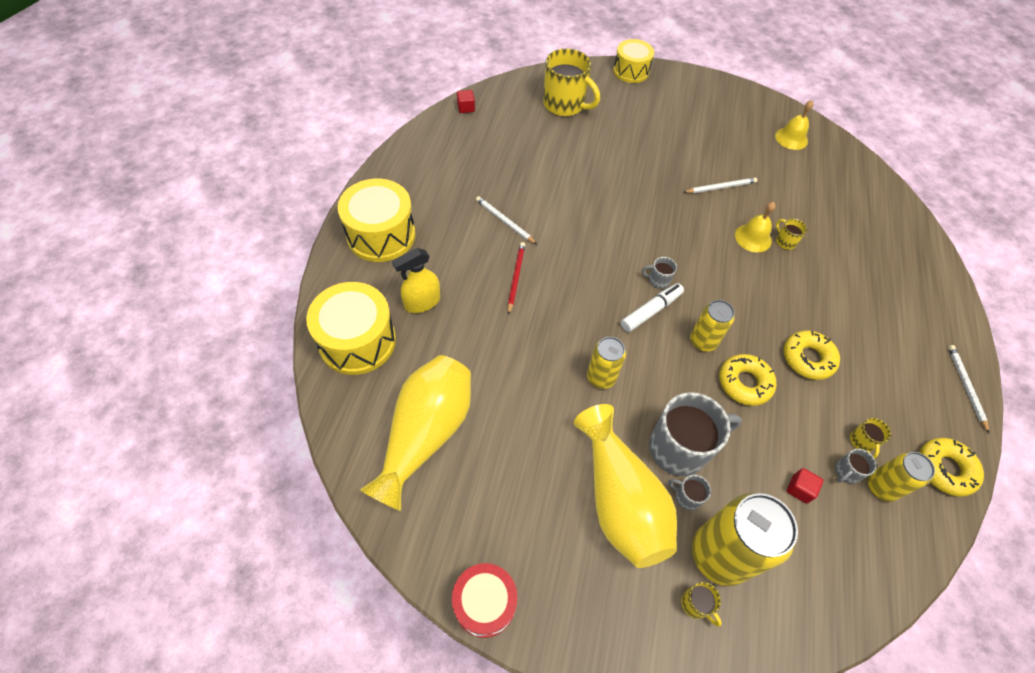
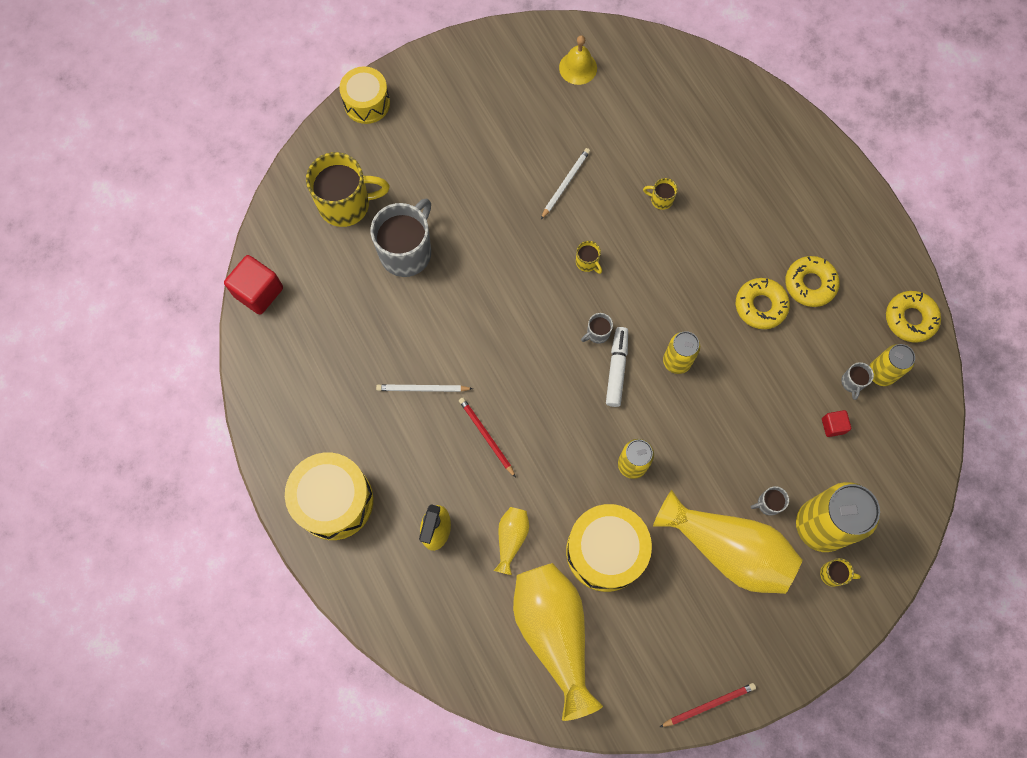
camera: 40 degrees left, 15 degrees up
yellow drum [306,282,396,375] -> yellow drum moved to [566,504,652,592]
red drum [452,563,517,638] -> red pencil [660,683,756,727]
red cube [457,90,475,113] -> red cube [224,255,283,315], size x1.92
grey mug [649,392,742,476] -> grey mug moved to [370,198,431,277]
yellow donut [719,354,776,406] -> yellow donut moved to [785,256,839,307]
yellow bell [735,202,776,252] -> none
yellow mug [850,418,891,459] -> yellow mug moved to [576,240,602,274]
white pencil [948,345,989,433] -> none
none -> yellow vase [493,507,529,575]

